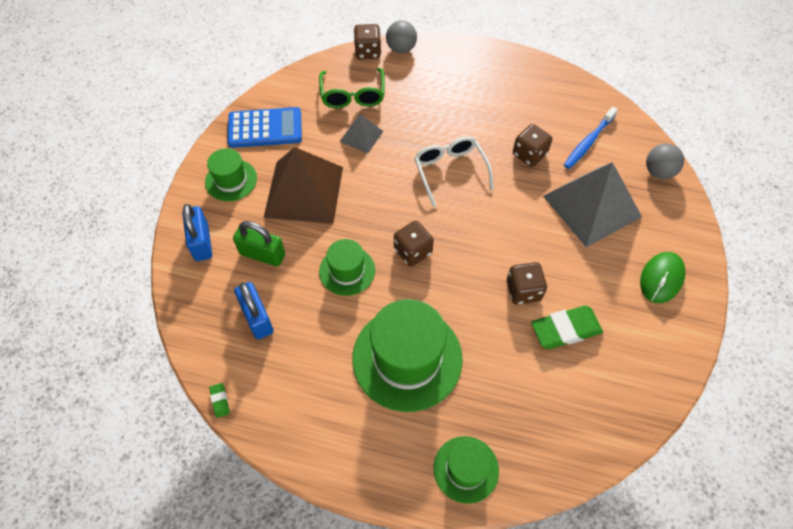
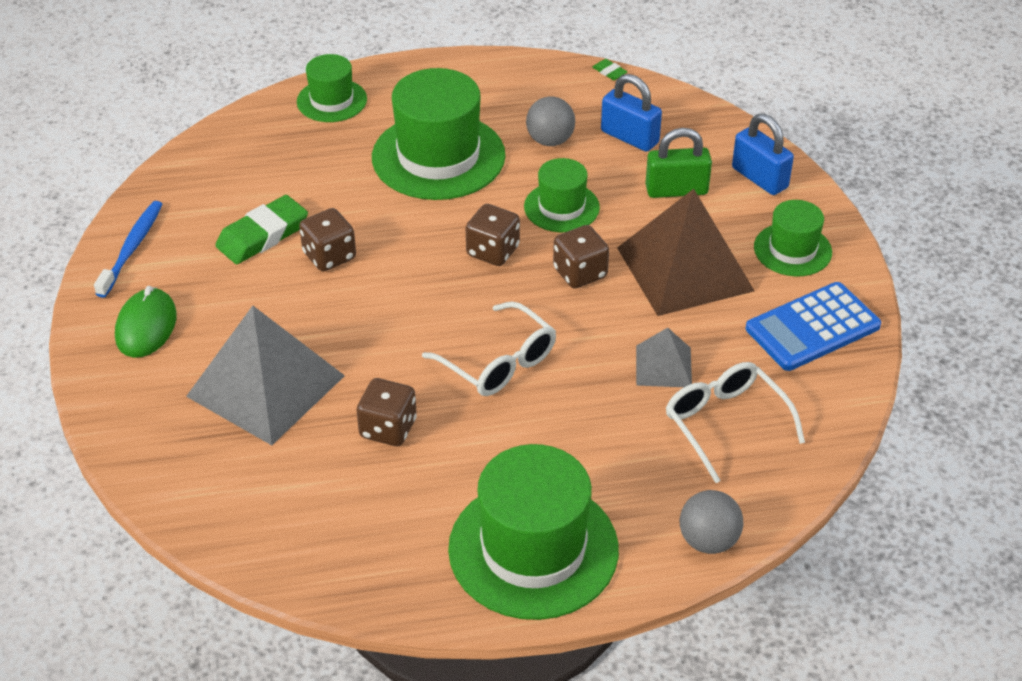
camera: 155 degrees right, 15 degrees down
green glasses [319,68,385,108] -> white glasses [666,362,805,483]
brown dice [354,24,381,59] -> brown dice moved to [553,225,609,289]
blue toothbrush [564,107,618,169] -> blue toothbrush moved to [94,201,163,298]
grey ball [646,144,684,179] -> grey ball moved to [526,96,575,146]
none -> green hat [448,444,619,620]

